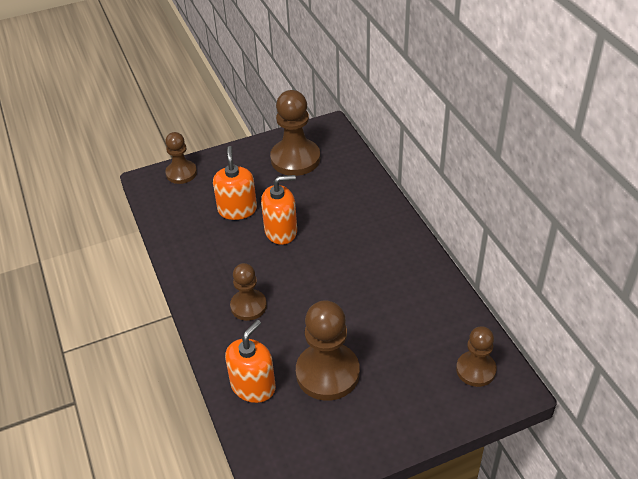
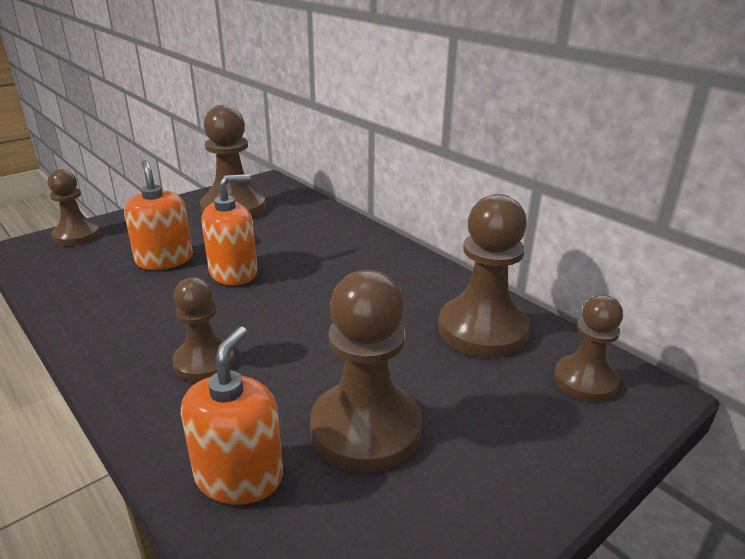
camera: 20 degrees left, 15 degrees down
none -> brown pawn [439,194,530,358]

